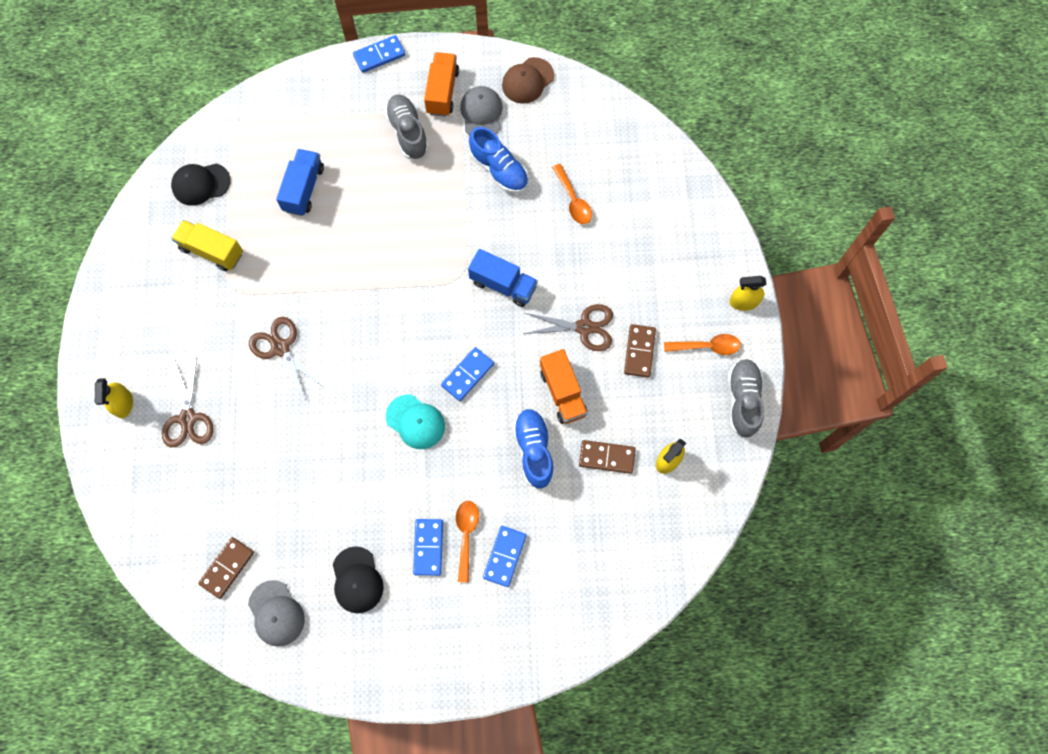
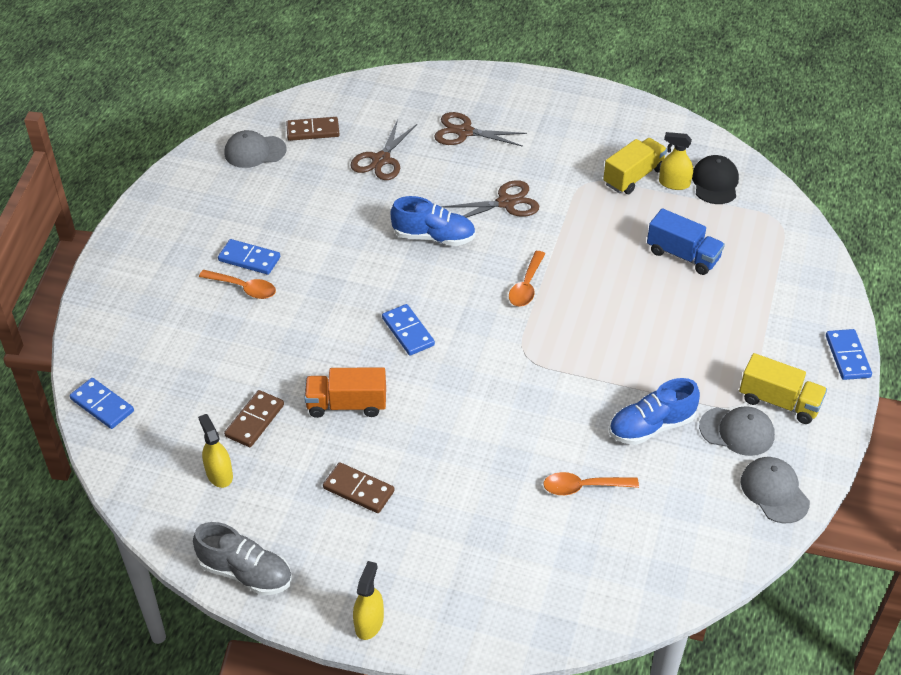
camera: 110 degrees right, 25 degrees down
yellow spray bottle [95,378,133,418] -> yellow spray bottle moved to [659,132,693,190]
brown domino [198,537,254,599] -> brown domino turned 60 degrees counterclockwise [286,117,340,141]
black cap [333,546,384,613] -> none
grey shoe [385,94,429,160] -> none
turquoise cap [386,395,445,449] -> none
orange truck [424,52,459,117] -> yellow truck [739,353,827,424]
blue truck [468,249,538,307] -> none
blue domino [483,526,526,587] -> blue domino moved to [70,378,134,429]
brown cap [502,57,554,104] -> grey cap [741,457,810,523]
blue shoe [513,409,554,489] -> blue shoe moved to [391,196,476,246]
brown scissors [523,304,613,351] -> brown scissors moved to [350,120,417,180]
orange spoon [664,334,741,355] -> orange spoon moved to [509,251,545,307]

